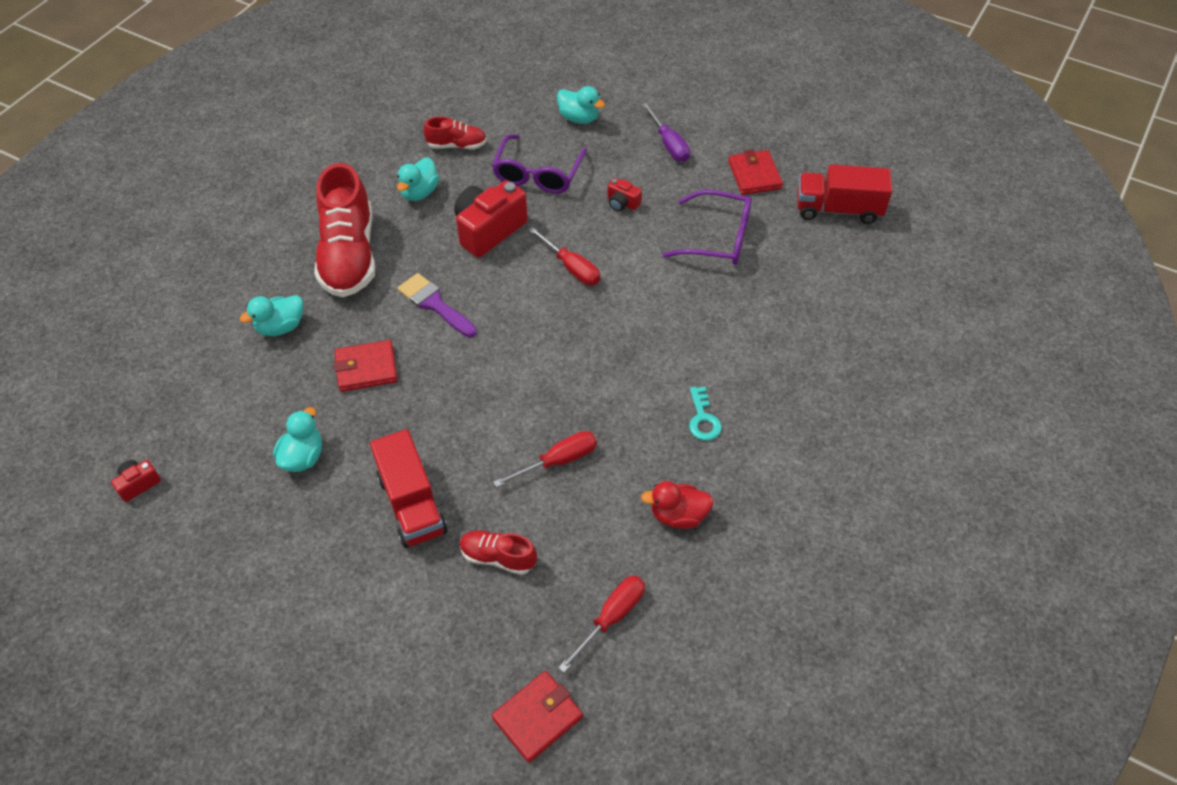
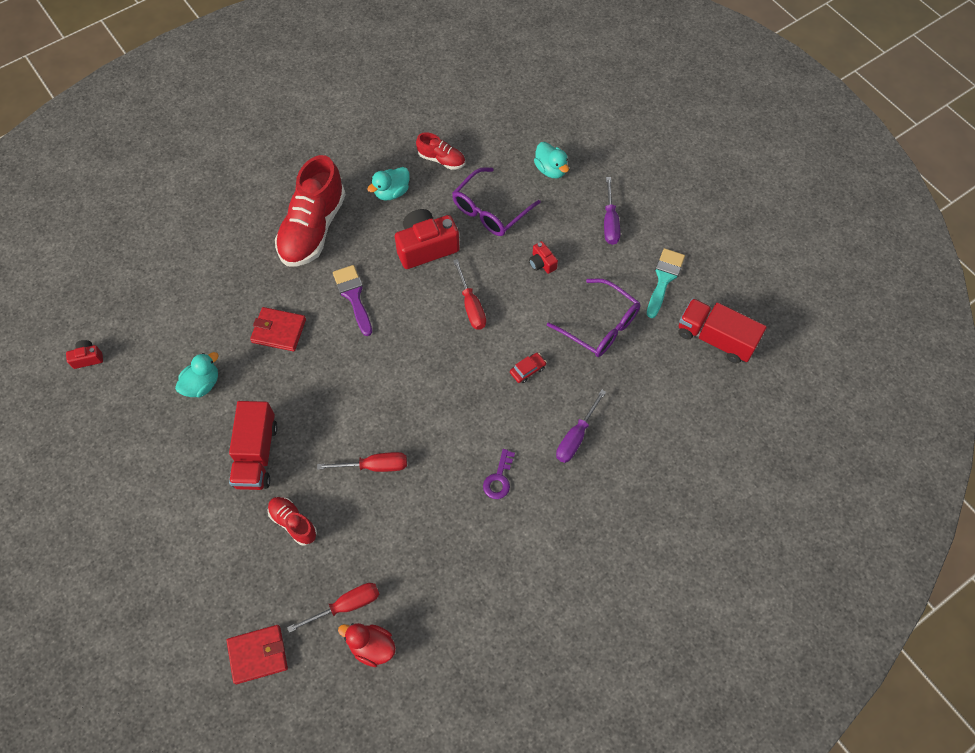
camera: 25 degrees right, 10 degrees up
turquoise duck [240,295,303,336] -> none
red duck [641,481,714,529] -> red duck moved to [338,623,396,667]
turquoise key [689,387,722,441] -> purple key [483,449,515,499]
red wallet [728,150,783,195] -> turquoise brush [647,248,685,318]
none -> red car [510,353,547,383]
none -> purple screwdriver [556,389,606,463]

